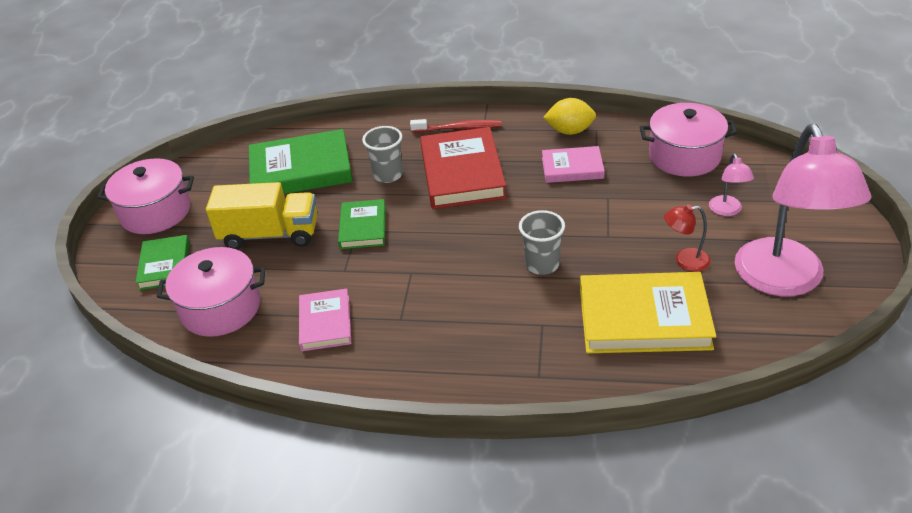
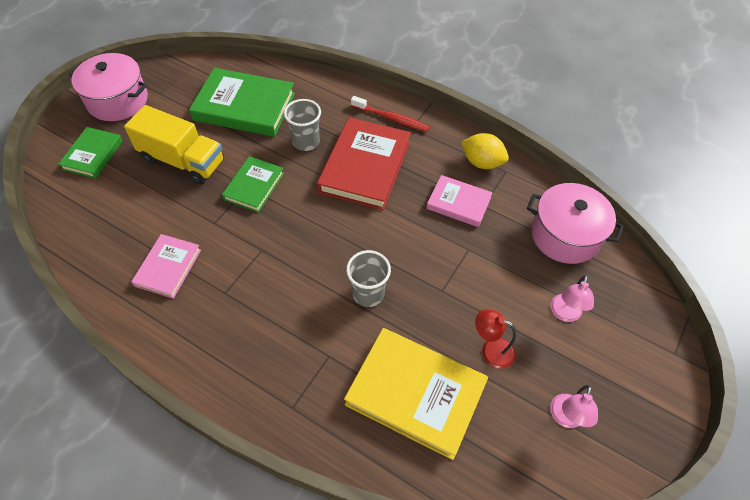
camera: 20 degrees right, 15 degrees up
pink pot [157,247,265,337] -> none
pink lamp [735,124,871,296] -> pink lamp [550,385,598,428], size x0.41

